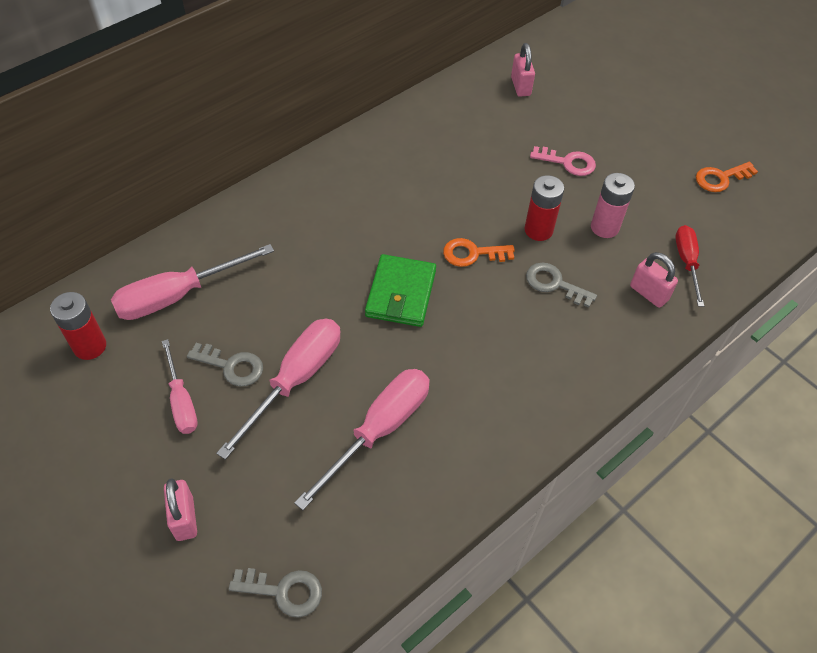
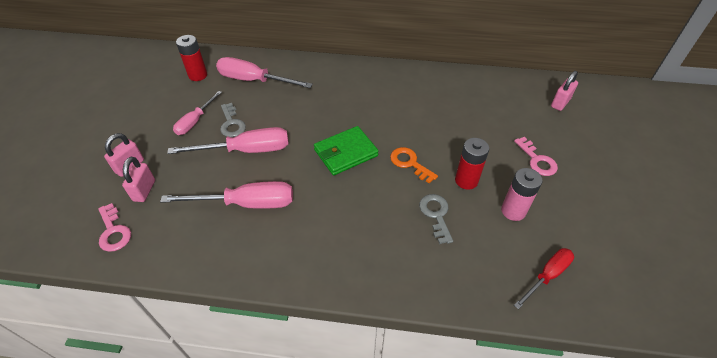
camera: 50 degrees right, 5 degrees down
grey key [229,568,322,618] -> pink key [98,203,131,252]
pink padlock [630,252,678,308] -> pink padlock moved to [122,157,155,202]
orange key [696,162,758,192] -> none

